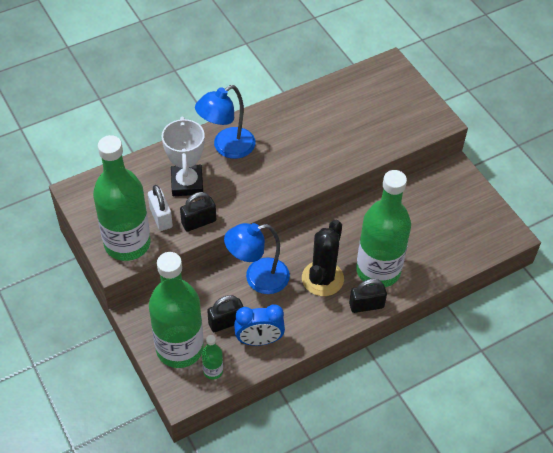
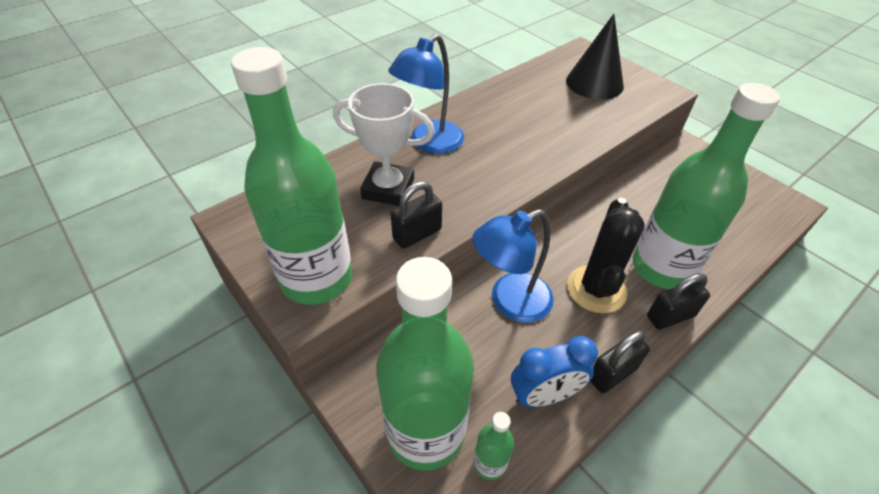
camera: 10 degrees left, 5 degrees down
white padlock [148,185,173,231] -> none
white trophy [161,117,205,196] -> white trophy turned 60 degrees counterclockwise [333,83,435,206]
black padlock [207,295,244,332] -> black padlock moved to [590,331,650,393]
none -> black cone [566,14,624,100]

